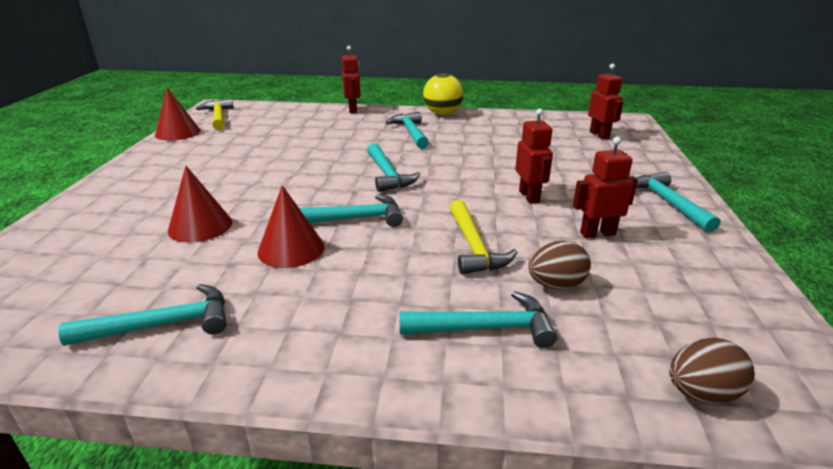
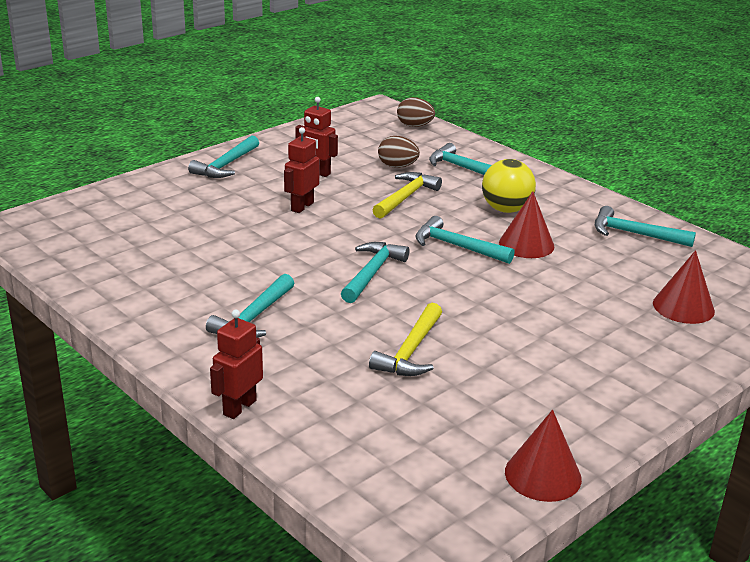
camera: 140 degrees left, 0 degrees up
red cone [168,166,233,243] -> red cone moved to [653,250,715,324]
yellow hammer [196,98,234,131] -> yellow hammer moved to [369,303,442,376]
yellow ball [423,73,463,115] -> yellow ball moved to [482,159,536,213]
red robot [588,64,623,140] -> none

